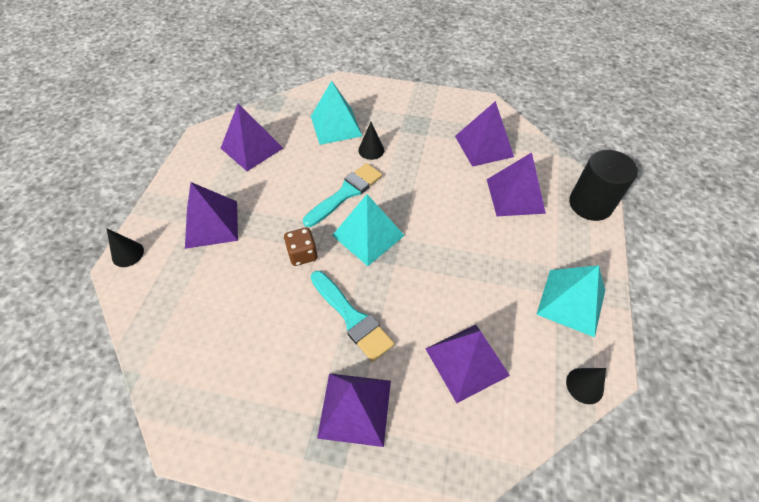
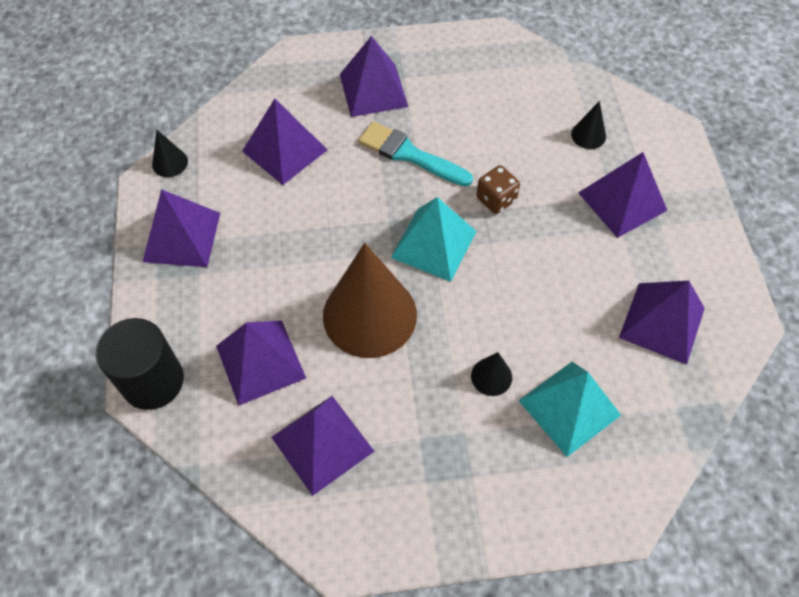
camera: 160 degrees right, 5 degrees up
black cone [106,228,144,267] -> black cone moved to [571,101,606,149]
turquoise brush [303,163,382,227] -> none
turquoise pyramid [536,265,605,337] -> purple pyramid [143,189,220,267]
none -> brown cone [323,243,417,358]

